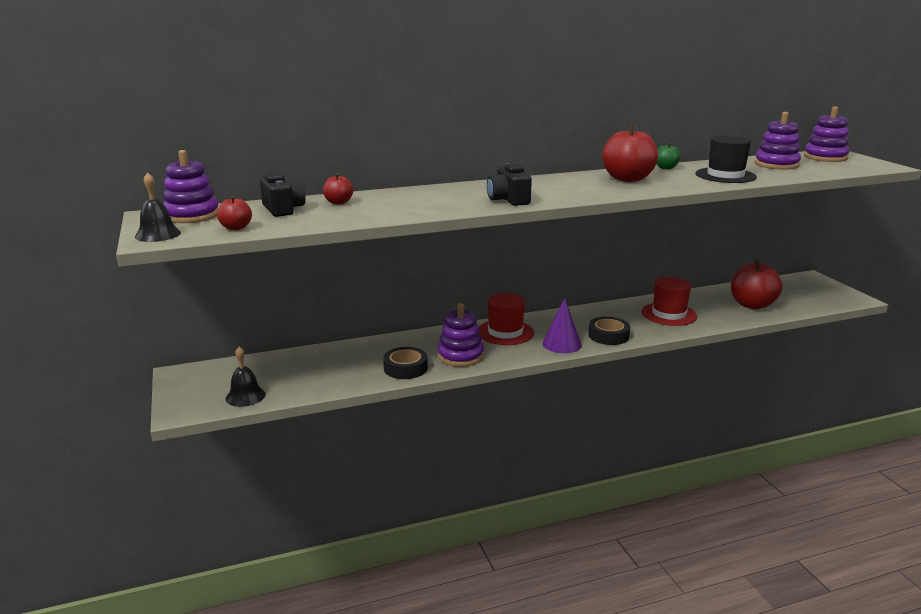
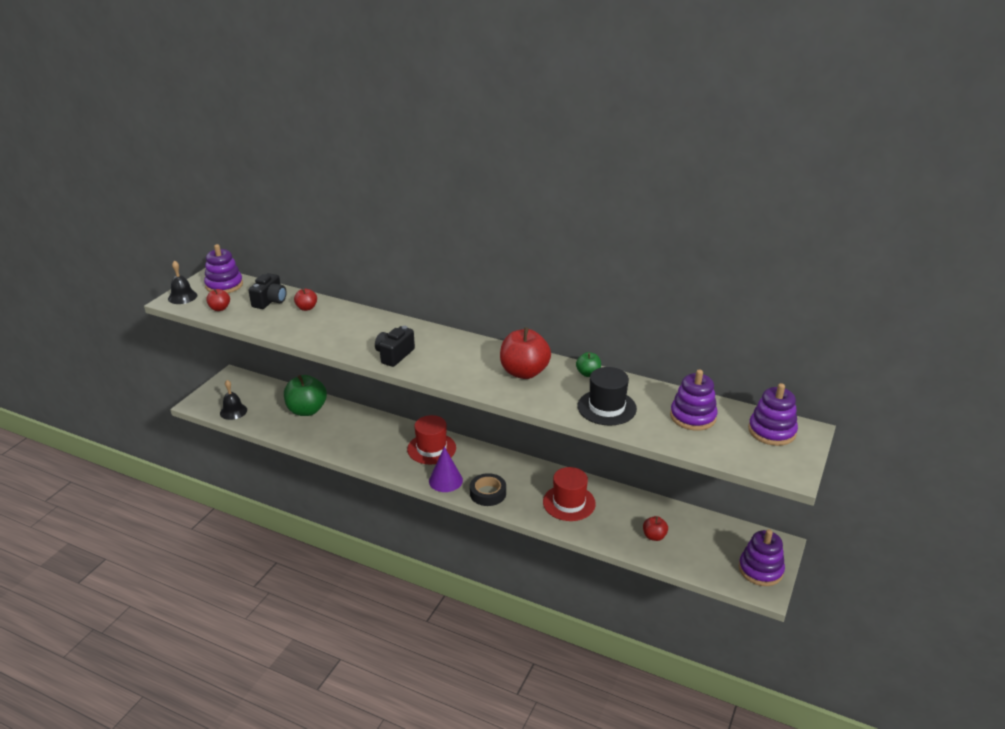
camera: 45 degrees right, 10 degrees up
black tape [383,347,428,379] -> none
purple stacking toy [437,303,484,367] -> purple stacking toy moved to [739,529,785,586]
red apple [731,259,782,309] -> red apple [643,516,668,541], size x0.50
none -> green apple [284,375,327,416]

